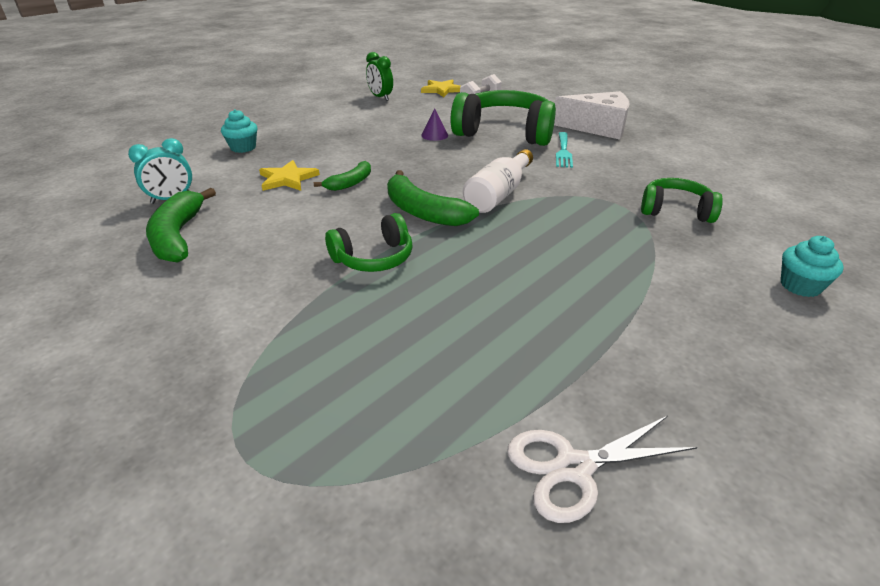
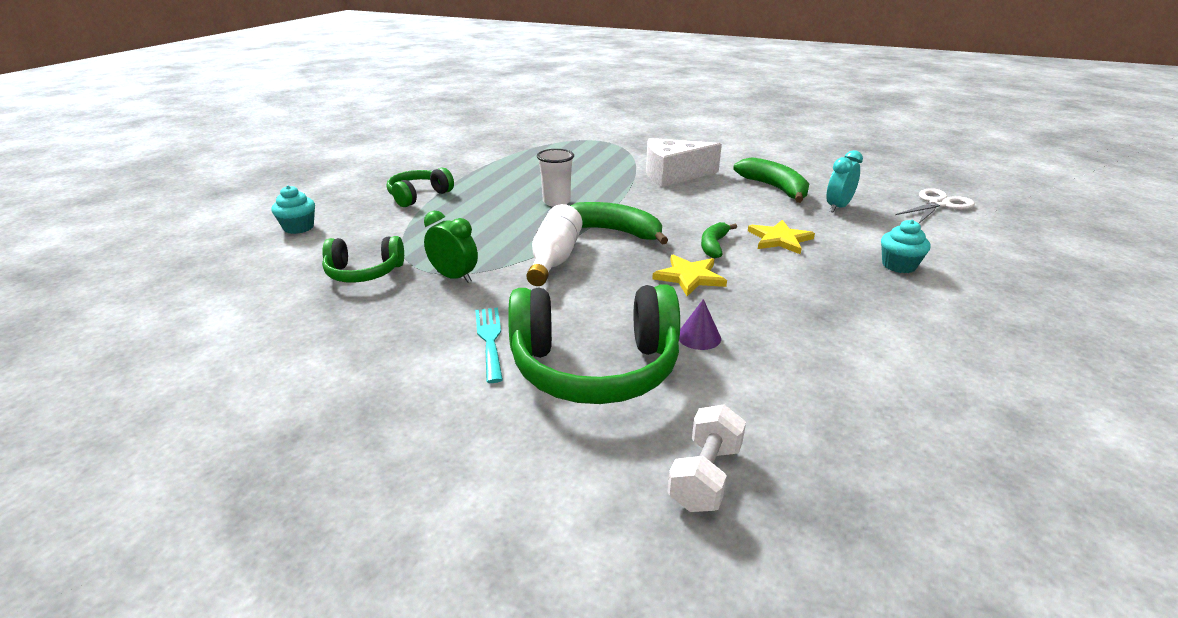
camera: 160 degrees right, 5 degrees down
green headphones [325,213,413,272] -> green headphones moved to [387,167,454,207]
green clock [366,52,393,101] -> green clock moved to [424,211,478,283]
yellow star [421,79,460,97] -> yellow star moved to [652,255,727,296]
white scissors [507,416,698,523] -> white scissors moved to [895,188,975,223]
white cheese [554,91,630,140] -> white cheese moved to [646,138,722,187]
none -> white cup [537,149,574,207]

